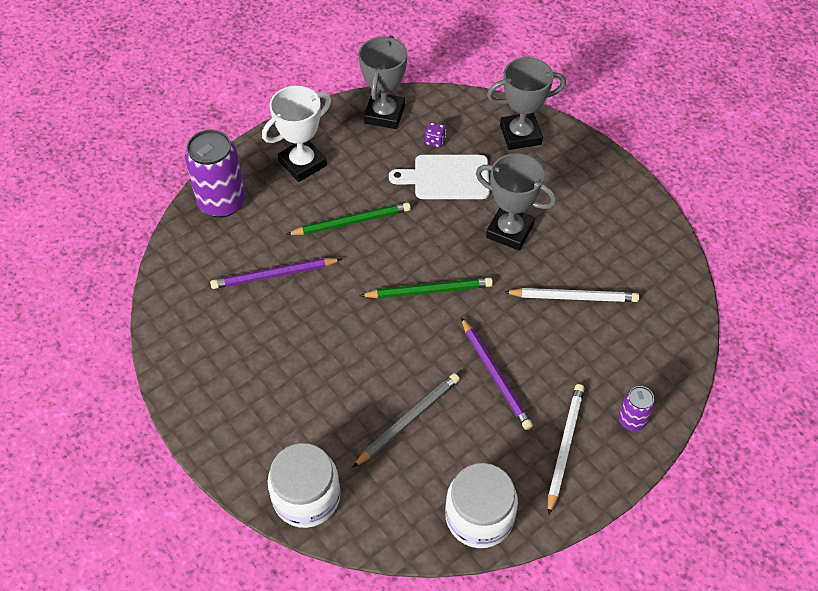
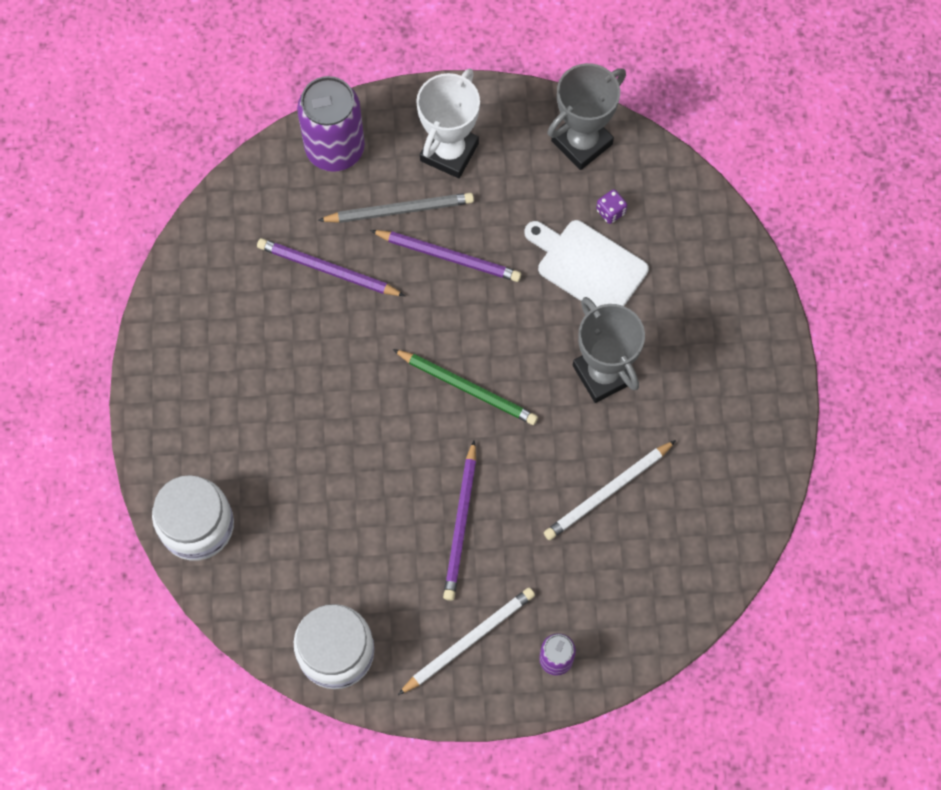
camera: 35 degrees right, 15 degrees up
white trophy [262,86,331,182] -> white trophy turned 60 degrees counterclockwise [416,69,480,178]
green pencil [286,202,411,235] -> purple pencil [370,230,521,282]
grey pencil [352,373,460,468] -> grey pencil moved to [318,193,474,223]
grey trophy [487,57,566,150] -> none
white pencil [505,288,639,302] -> white pencil turned 105 degrees clockwise [544,440,676,540]

